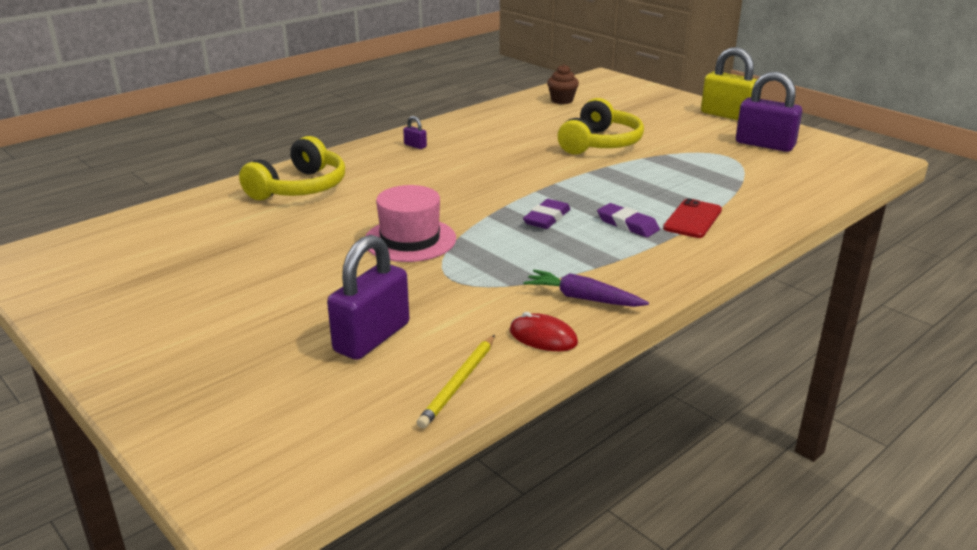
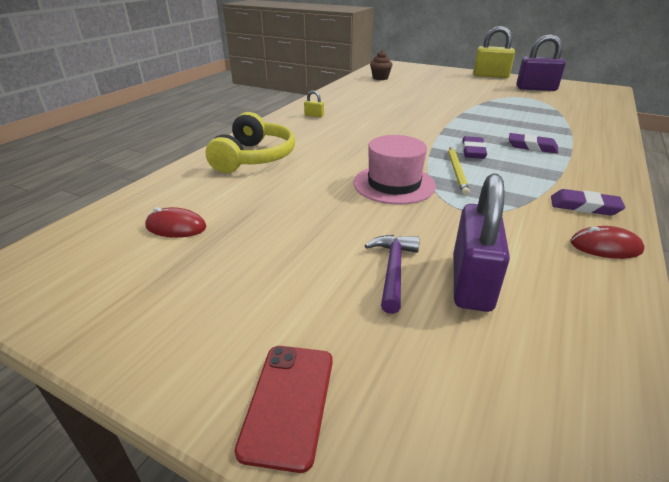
camera: 20 degrees left, 5 degrees up
purple padlock [403,116,427,149] -> yellow padlock [304,90,324,118]
yellow pencil [417,335,495,429] -> yellow pencil moved to [449,147,470,196]
purple carrot [523,270,649,307] -> purple eraser [551,189,625,215]
yellow headphones [558,98,644,154] -> none
red phone [663,198,722,238] -> red phone moved to [234,346,333,473]
none -> red mouse [145,207,207,238]
none -> purple hammer [365,235,420,314]

